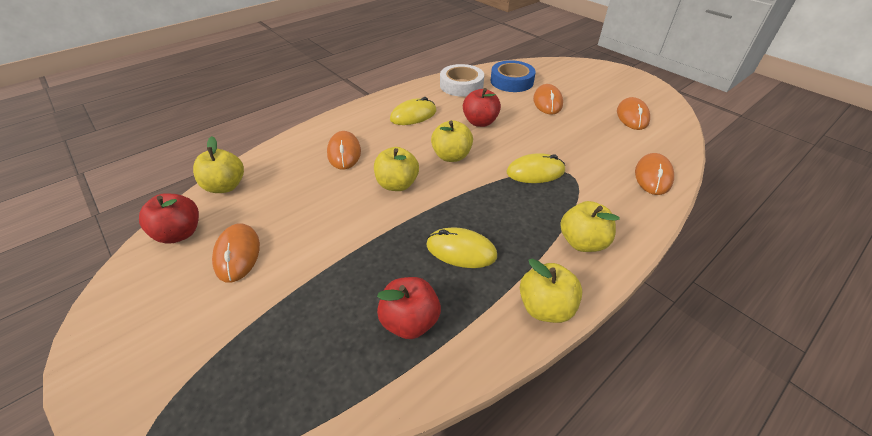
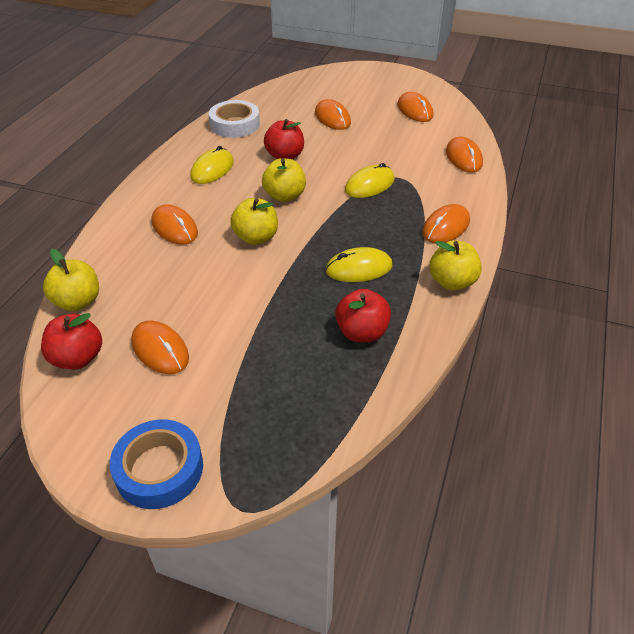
camera: 30 degrees left, 0 degrees up
blue tape [490,60,536,92] -> blue tape moved to [110,419,203,509]
yellow apple [560,201,620,252] -> orange mouse [422,204,470,243]

